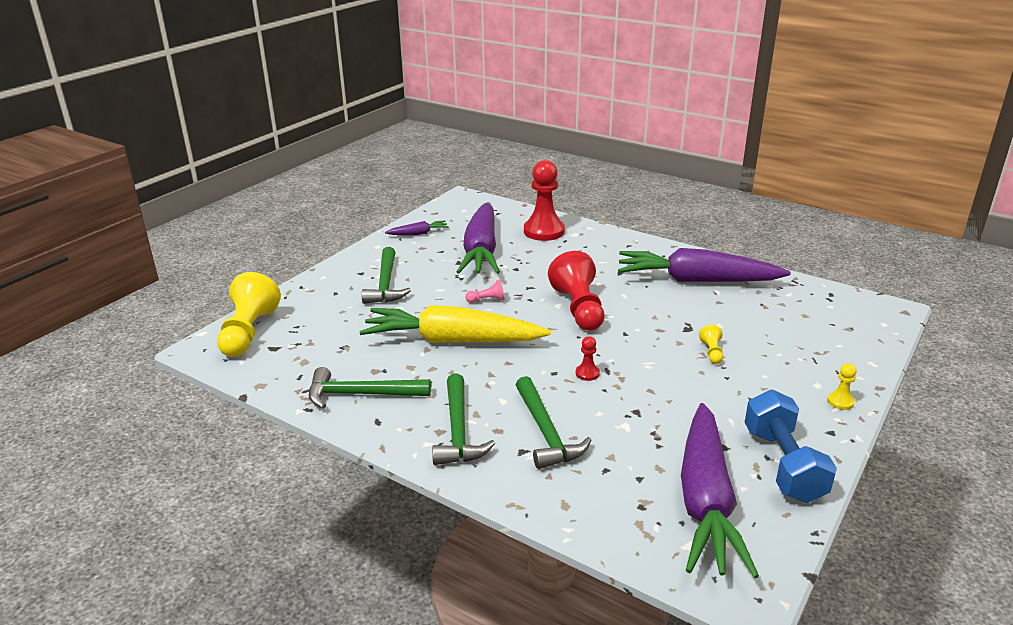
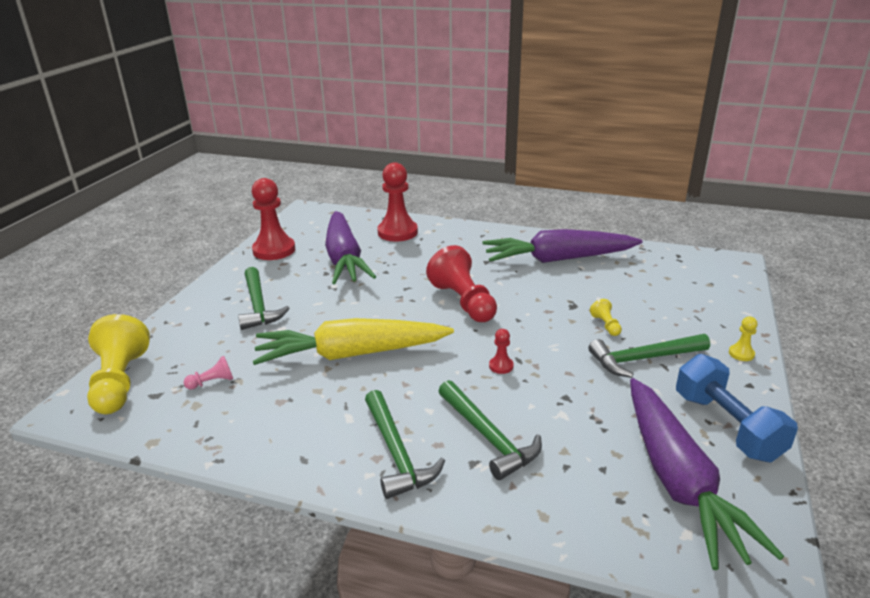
camera: 15 degrees left, 0 degrees up
green hammer [309,367,431,409] -> green hammer moved to [588,334,710,378]
purple carrot [385,220,449,235] -> red pawn [252,178,295,260]
pink pawn [465,280,505,303] -> pink pawn moved to [184,356,233,390]

